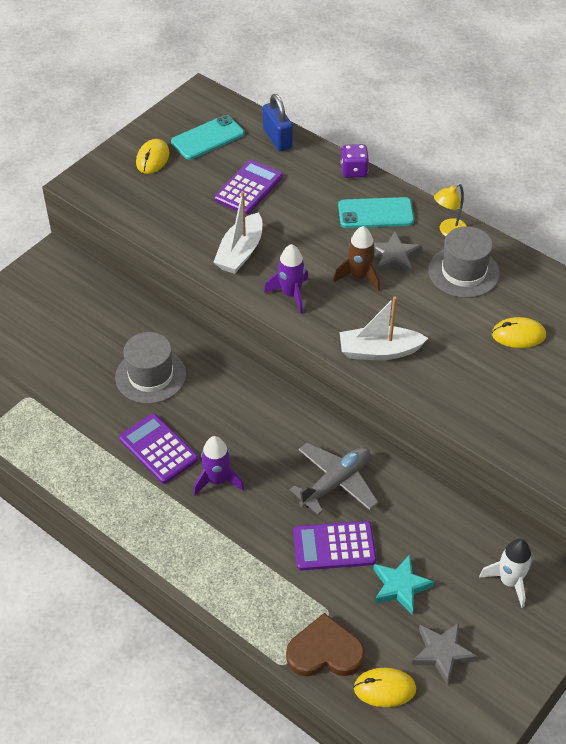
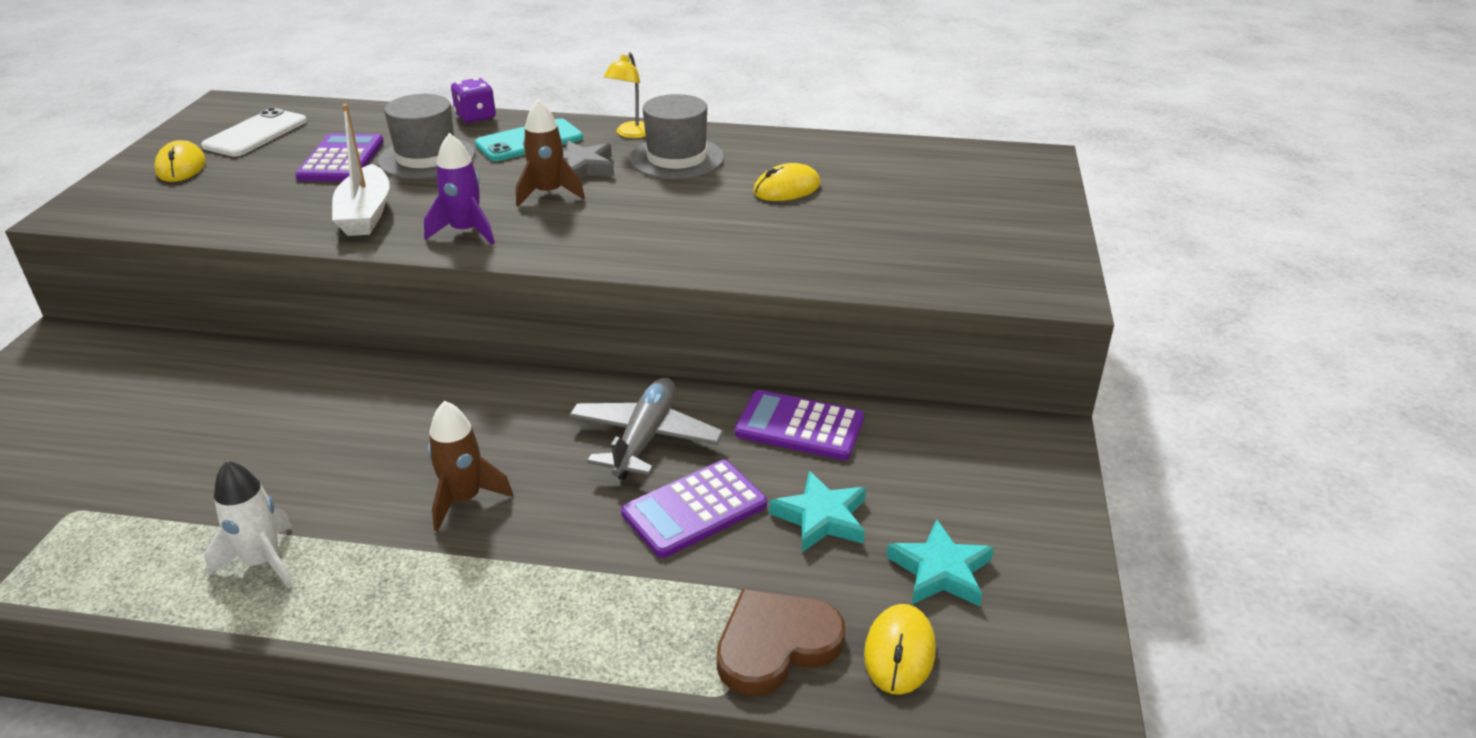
camera: 30 degrees left, 15 degrees down
grey hat [115,332,186,404] -> grey hat moved to [378,94,475,179]
purple calculator [119,414,198,484] -> purple calculator moved to [735,390,864,460]
turquoise phone [171,115,245,160] -> white phone [201,108,307,157]
purple rocket [193,436,244,496] -> brown rocket [428,401,513,532]
blue padlock [263,94,293,151] -> none
white boat [340,297,428,360] -> none
yellow mouse [354,668,416,707] -> yellow mouse turned 45 degrees counterclockwise [864,604,936,695]
grey star [412,623,477,685] -> turquoise star [887,519,994,607]
white rocket [479,539,532,608] -> white rocket moved to [204,460,292,589]

